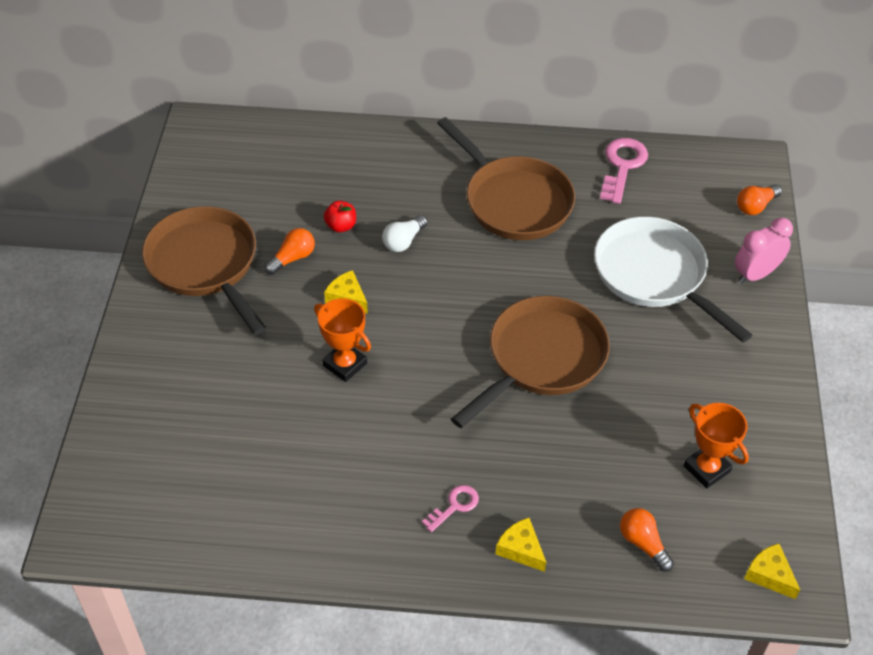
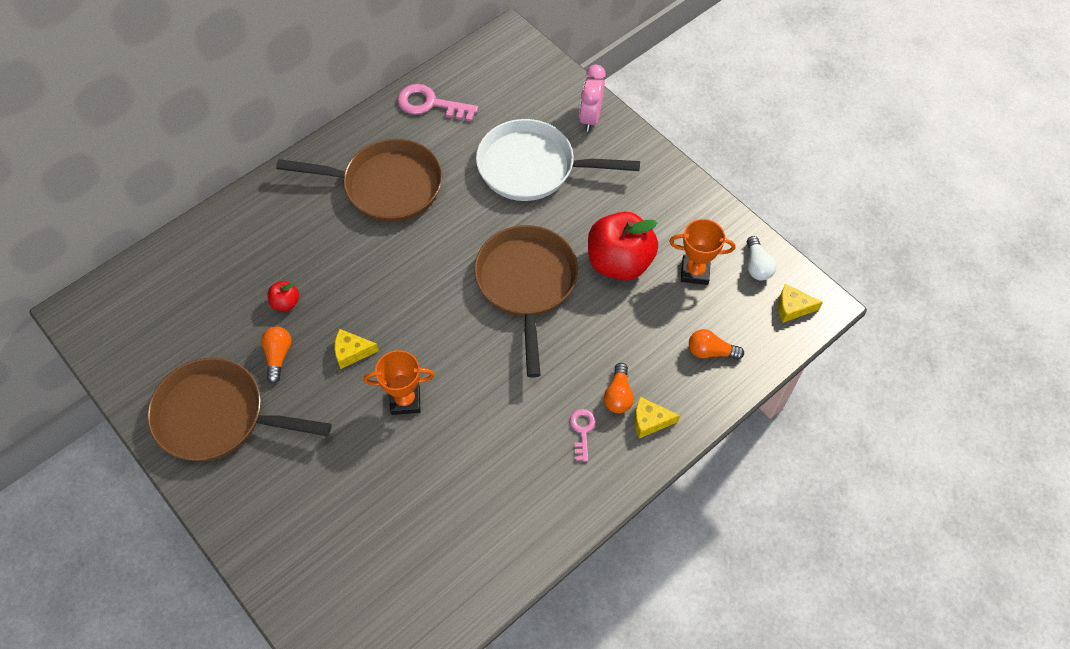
camera: 45 degrees left, 10 degrees up
white light bulb [382,215,427,252] -> white light bulb moved to [747,236,776,281]
pink key [600,138,648,204] -> pink key turned 45 degrees counterclockwise [397,84,478,122]
orange light bulb [737,184,782,215] -> orange light bulb moved to [604,363,634,413]
none -> red apple [588,212,658,281]

